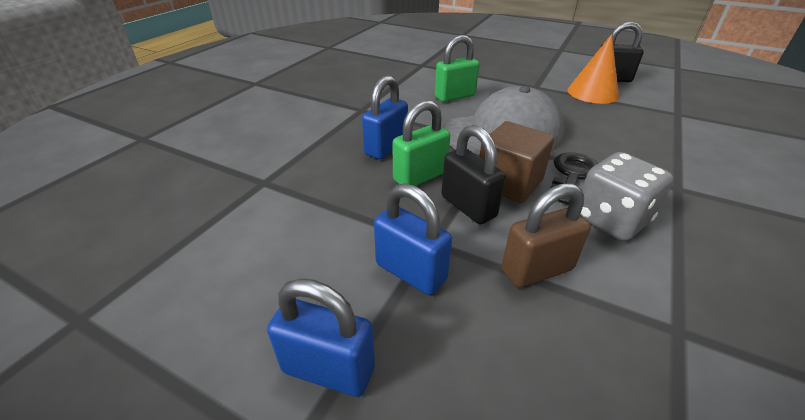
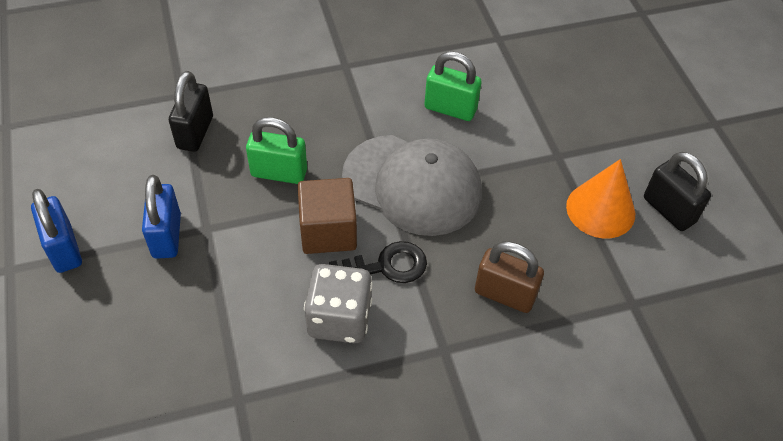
camera: 45 degrees right, 15 degrees up
blue padlock [362,75,408,159] -> none
black padlock [441,125,506,224] -> black padlock moved to [169,71,213,152]
brown padlock [501,183,591,288] -> brown padlock moved to [475,241,544,313]

